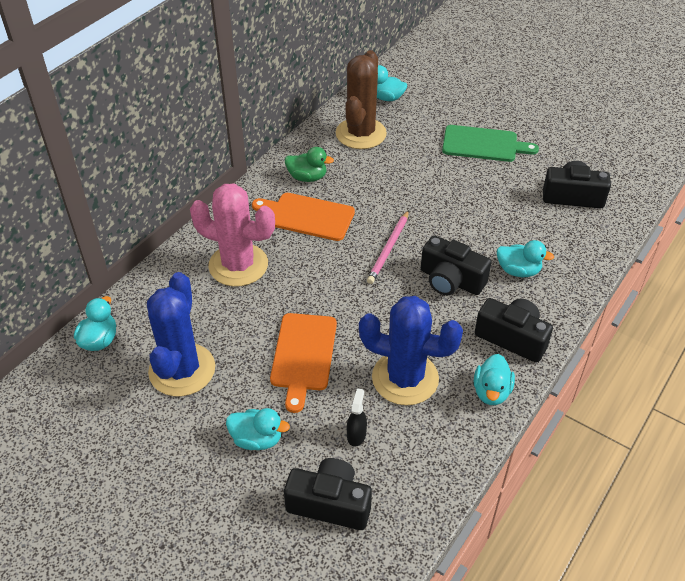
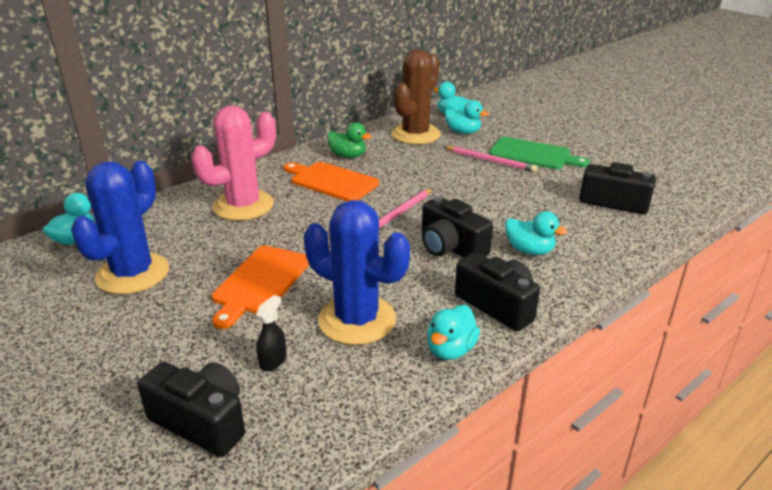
camera: 15 degrees right, 15 degrees down
pink cactus [190,183,275,287] -> pink cactus turned 75 degrees counterclockwise [191,106,276,221]
turquoise duck [226,408,290,450] -> turquoise duck moved to [445,100,489,134]
none -> pink pencil [444,146,537,172]

